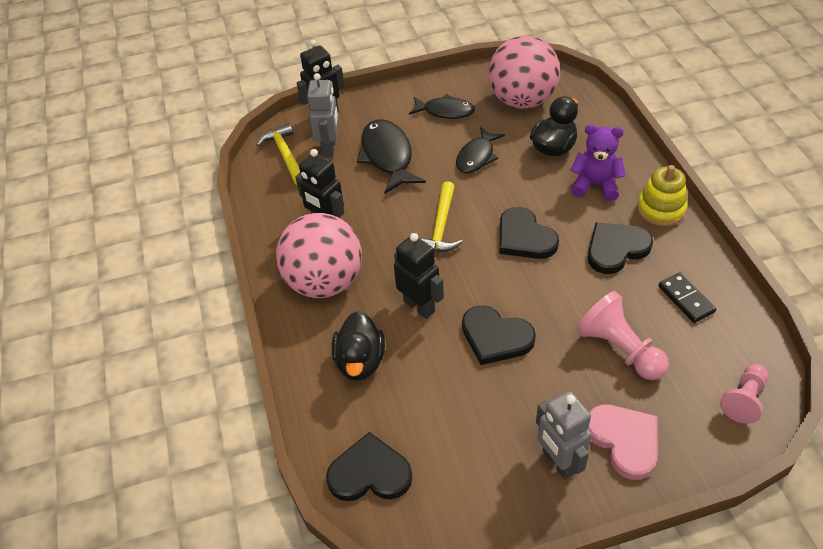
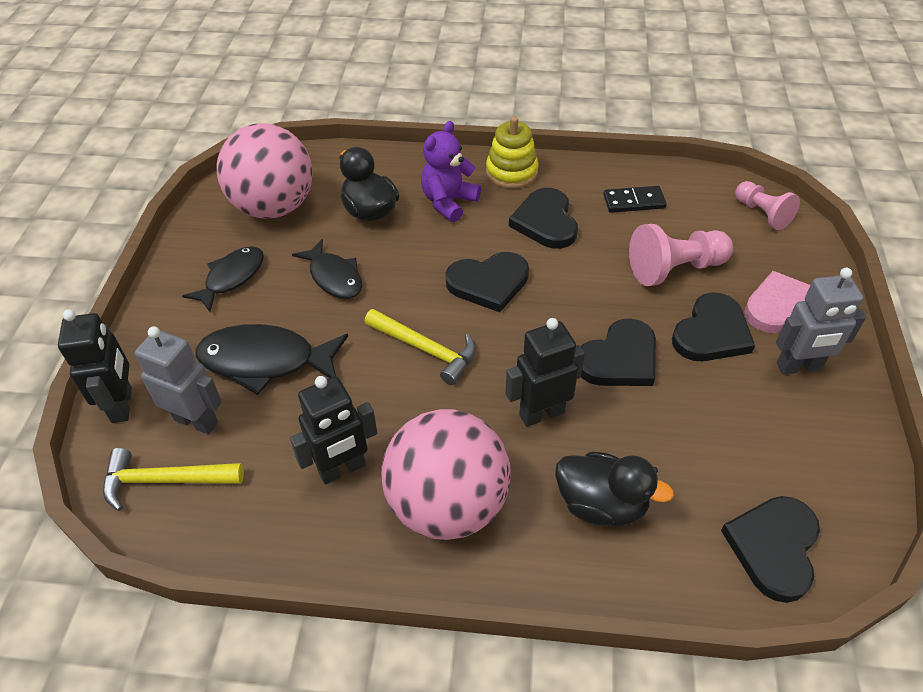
camera: 70 degrees left, 0 degrees up
none -> black heart [672,292,755,361]

